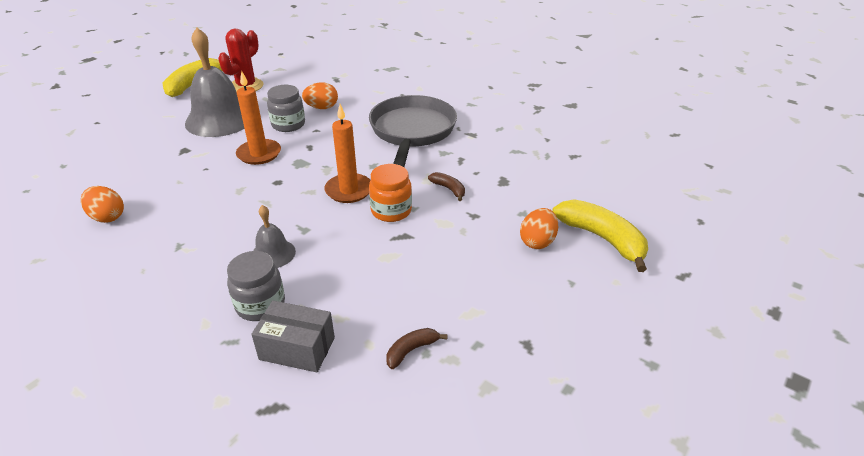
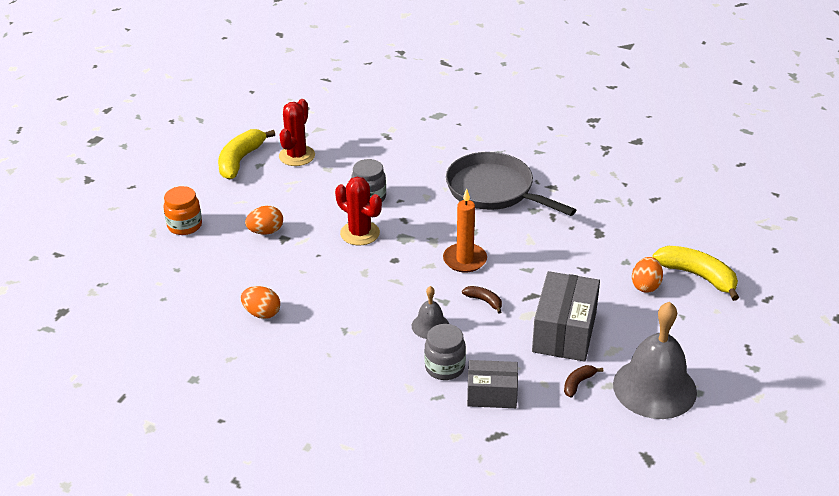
camera: 10 degrees left, 0 degrees up
grey bell [185,27,245,137] -> grey bell moved to [613,302,697,419]
orange candle [236,70,281,165] -> red cactus [335,177,382,245]
orange egg [302,82,338,109] -> orange egg moved to [245,206,283,235]
grey pan [369,95,457,167] -> grey pan turned 45 degrees counterclockwise [446,152,576,216]
orange jar [369,164,412,222] -> orange jar moved to [163,186,202,235]
brown banana [428,172,465,201] -> brown banana moved to [462,286,502,314]
none -> grey box [532,271,600,362]

